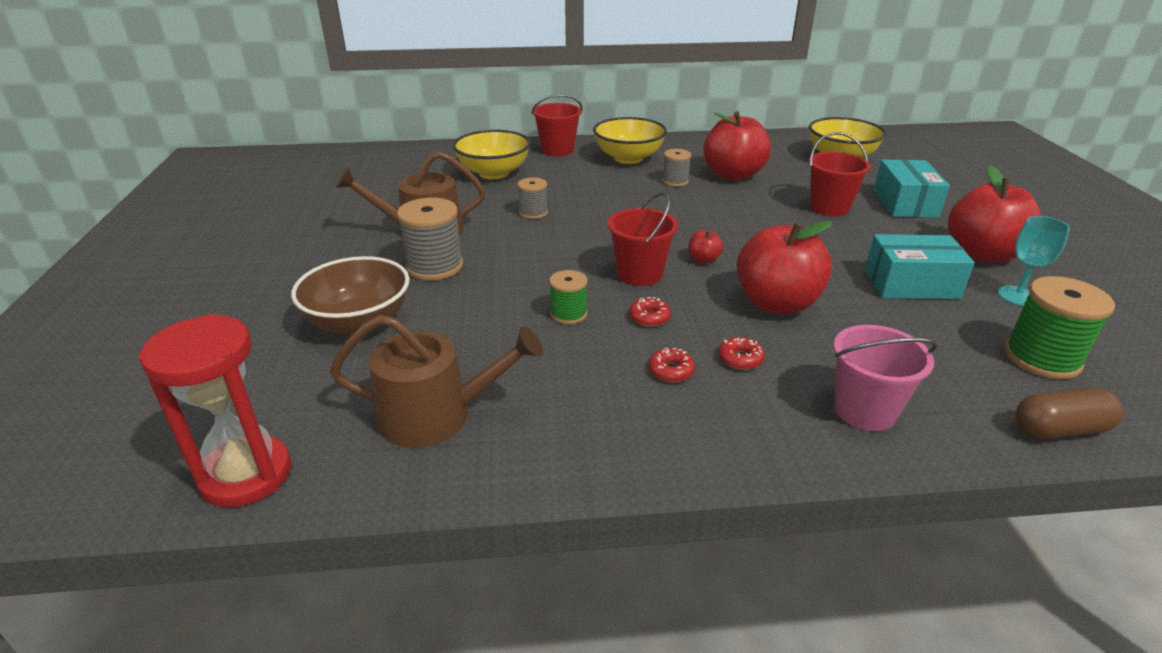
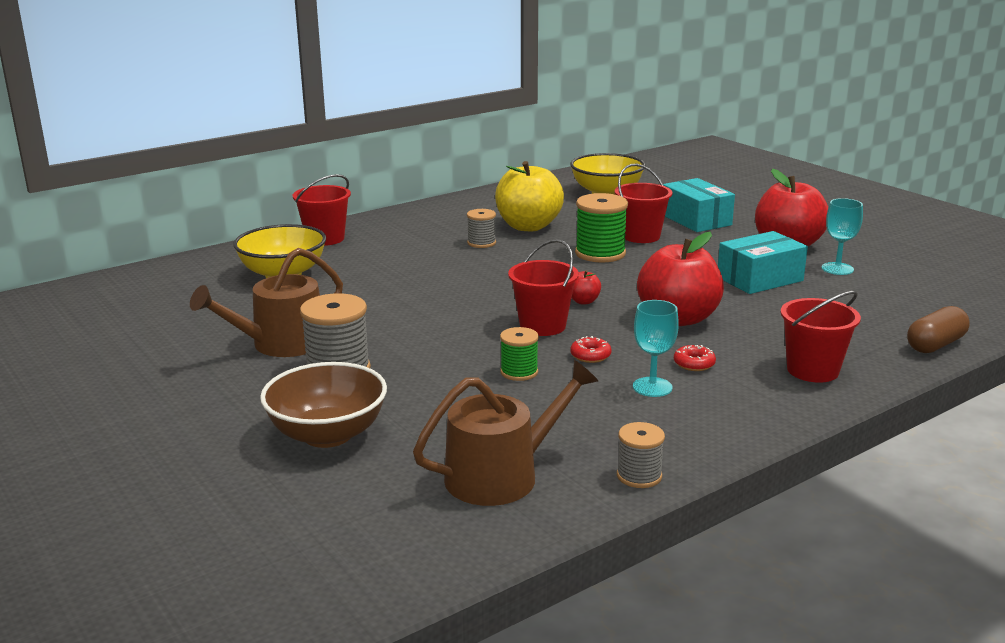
camera: 30 degrees left, 10 degrees down
red hourglass [139,314,291,508] -> none
grey spool [517,177,548,219] -> grey spool moved to [617,422,665,488]
yellow bowl [593,117,667,164] -> none
red donut [648,348,695,382] -> turquoise goblet [633,300,679,397]
red apple [703,111,771,181] -> yellow apple [495,161,564,231]
pink bucket [833,325,938,431] -> red bucket [780,291,861,383]
green spool [1004,276,1115,379] -> green spool moved to [575,193,628,263]

